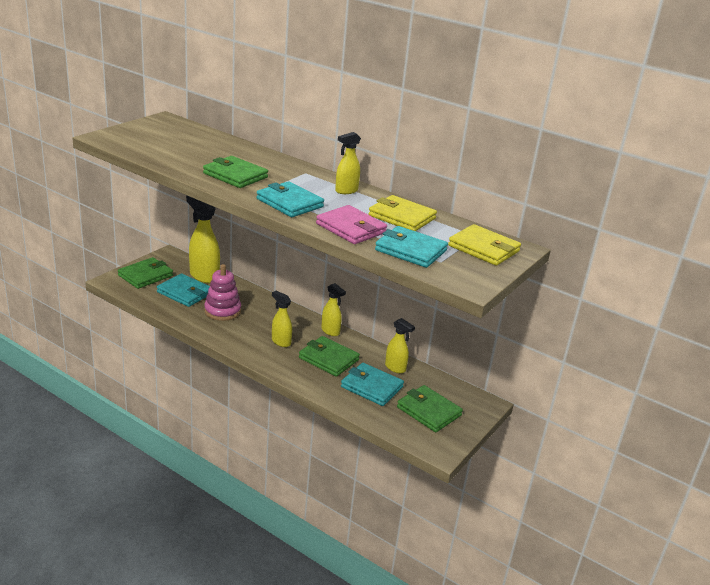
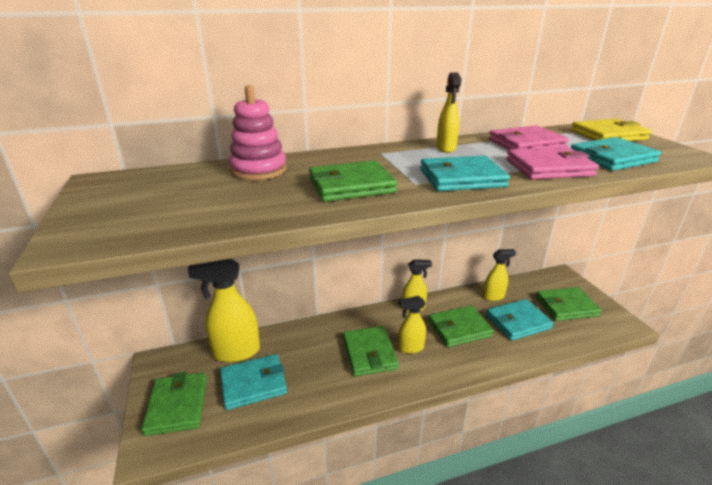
camera: 50 degrees left, 0 degrees up
pink stacking toy [204,264,241,321] -> pink stacking toy moved to [229,85,287,180]
yellow wallet [369,195,437,231] -> pink wallet [489,125,569,150]
none -> green wallet [343,326,399,377]

